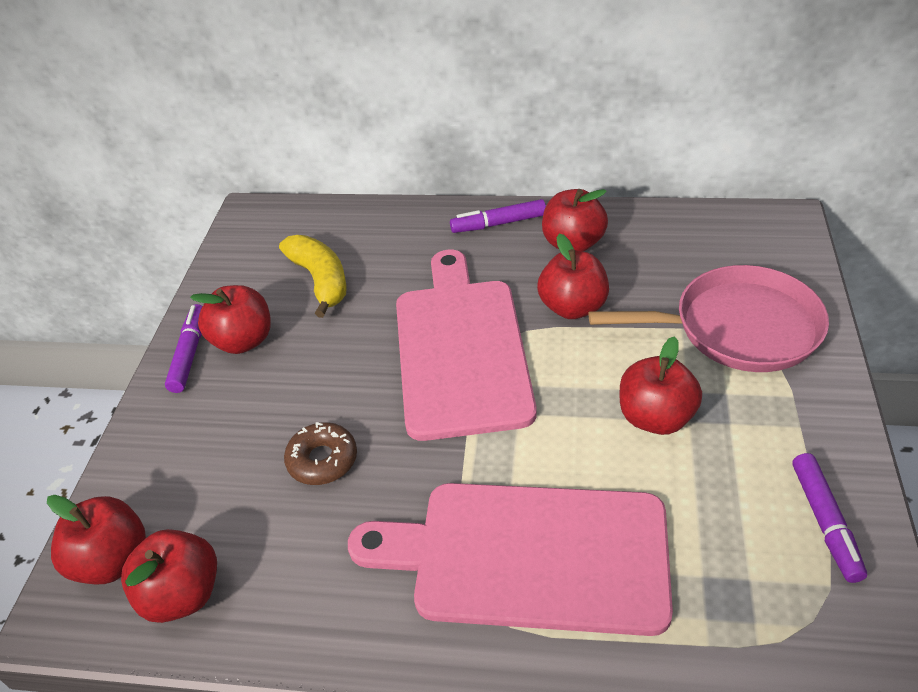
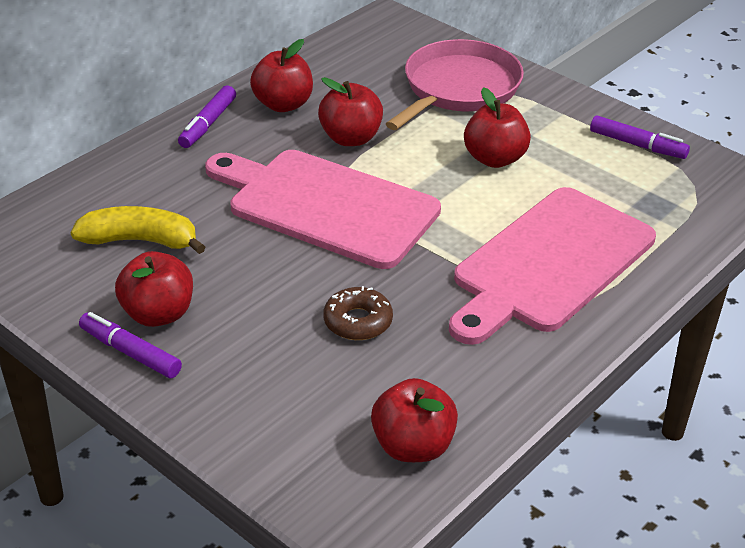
camera: 60 degrees left, 5 degrees down
red apple [47,495,146,584] -> none

